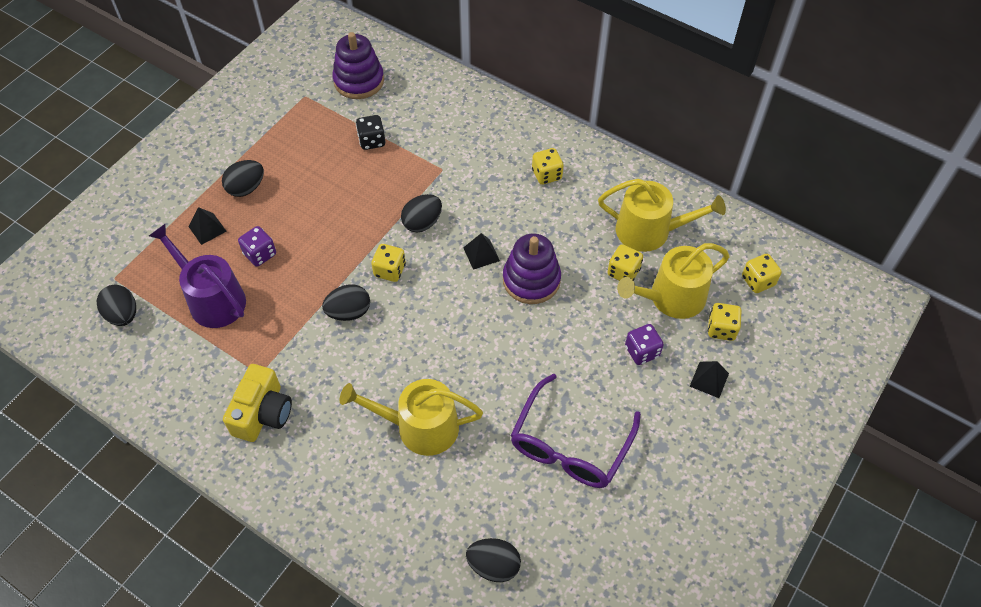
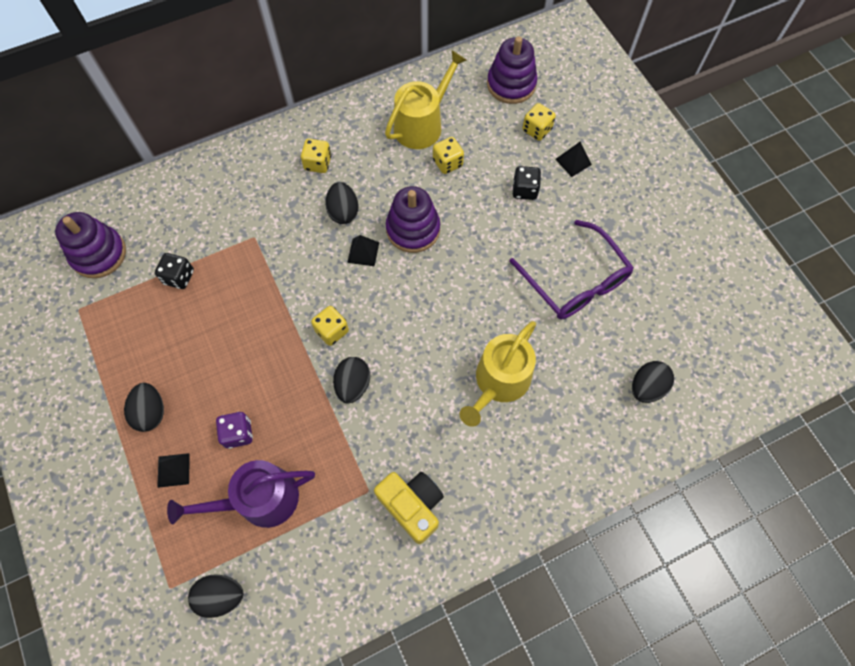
camera: 60 degrees left, 10 degrees up
black egg [401,194,442,232] -> black egg moved to [325,182,359,224]
yellow watering can [617,243,730,319] -> none
purple dice [625,324,664,365] -> black dice [513,166,541,200]
yellow dice [742,254,782,293] -> purple stacking toy [487,36,537,104]

